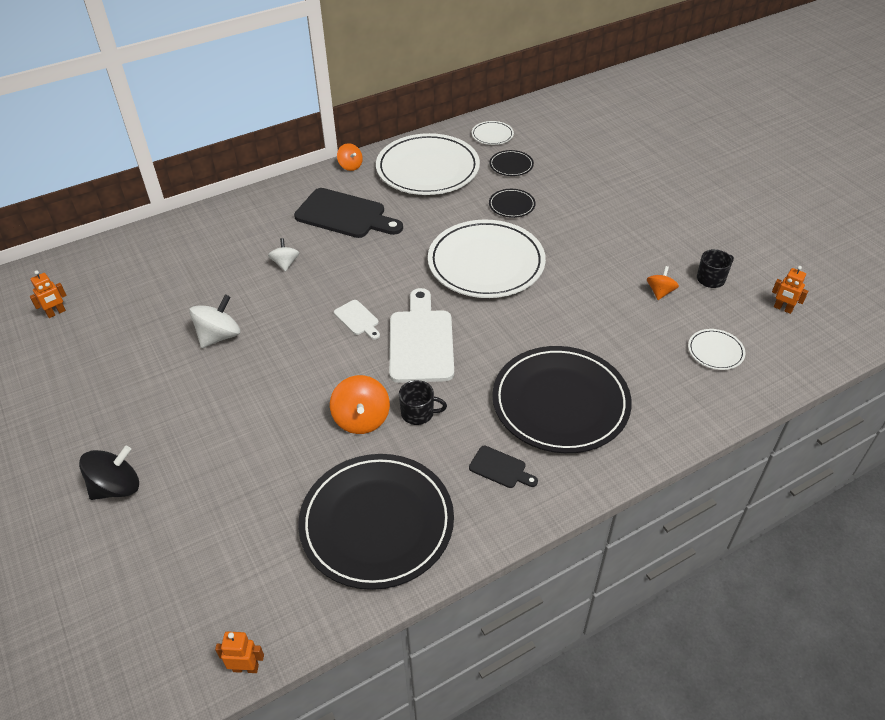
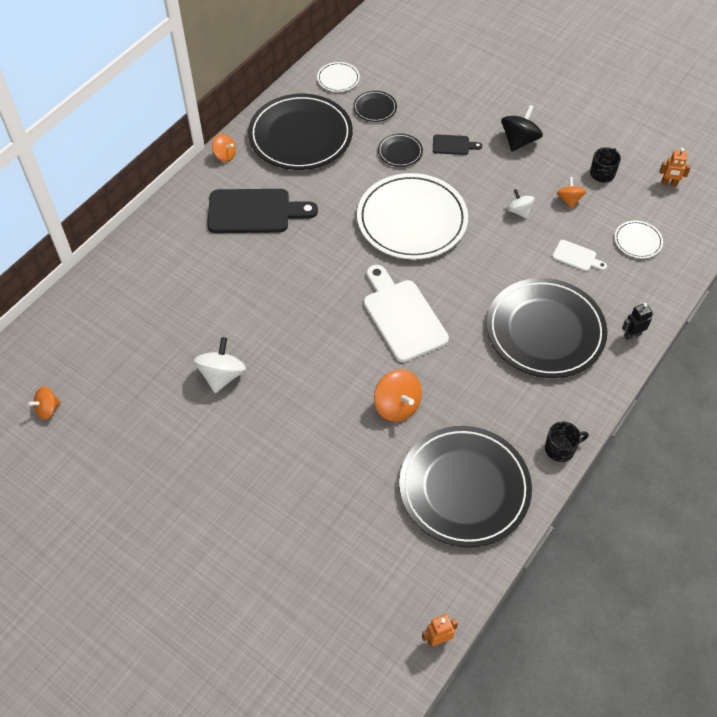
camera: 25 degrees left, 10 degrees up
orange robot [30,271,67,318] -> orange spinning top [28,386,61,420]
black spinning top [79,446,139,500] -> black spinning top moved to [501,105,543,151]
white spinning top [268,238,299,272] -> white spinning top moved to [507,189,534,219]
white cutting board [334,300,380,340] -> white cutting board moved to [552,240,607,271]
white plate [376,133,480,195] -> black plate [248,94,353,170]
black mug [399,380,447,425] -> black mug moved to [545,421,589,462]
black cutting board [469,446,538,488] -> black cutting board moved to [433,134,482,155]
none -> black robot [622,303,653,340]

